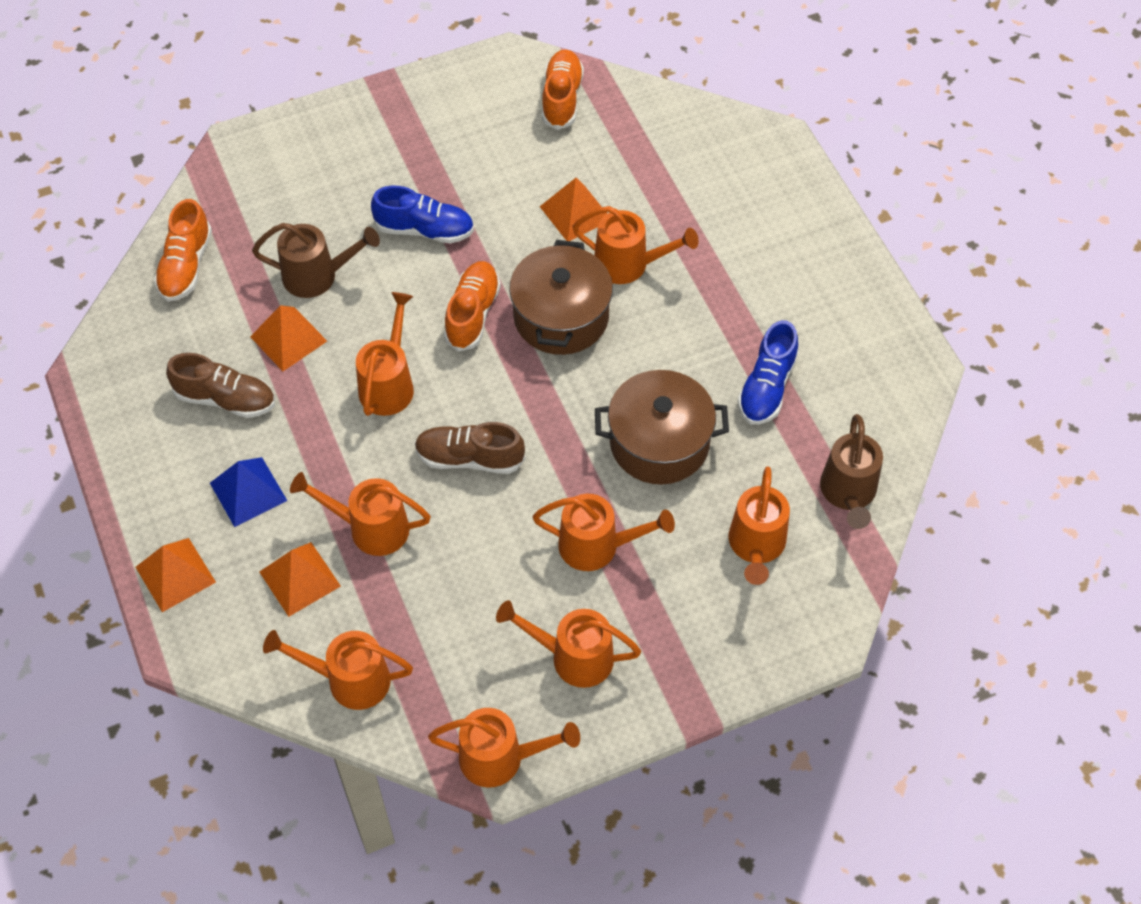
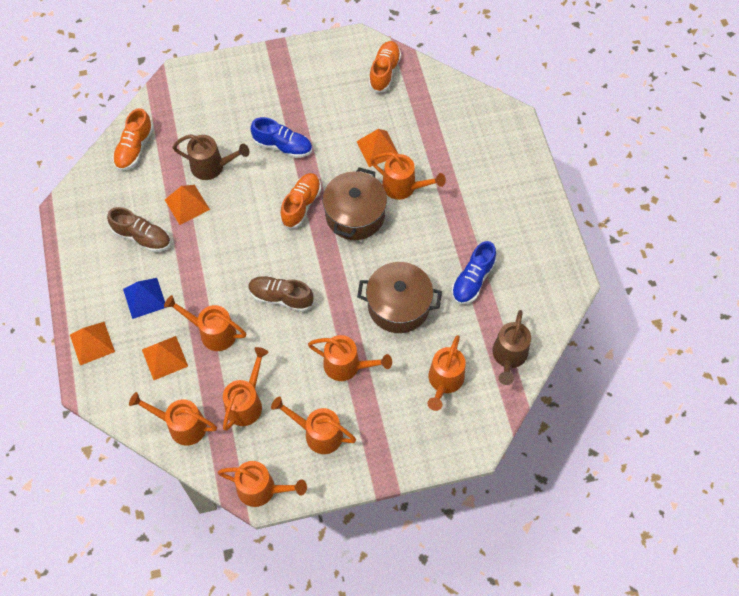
camera: 10 degrees right, 5 degrees up
orange watering can [356,292,414,416] -> orange watering can moved to [223,347,269,431]

